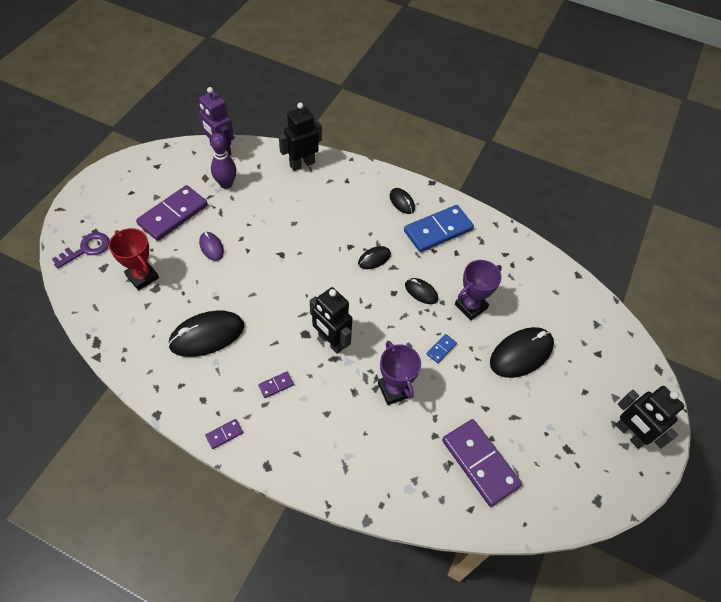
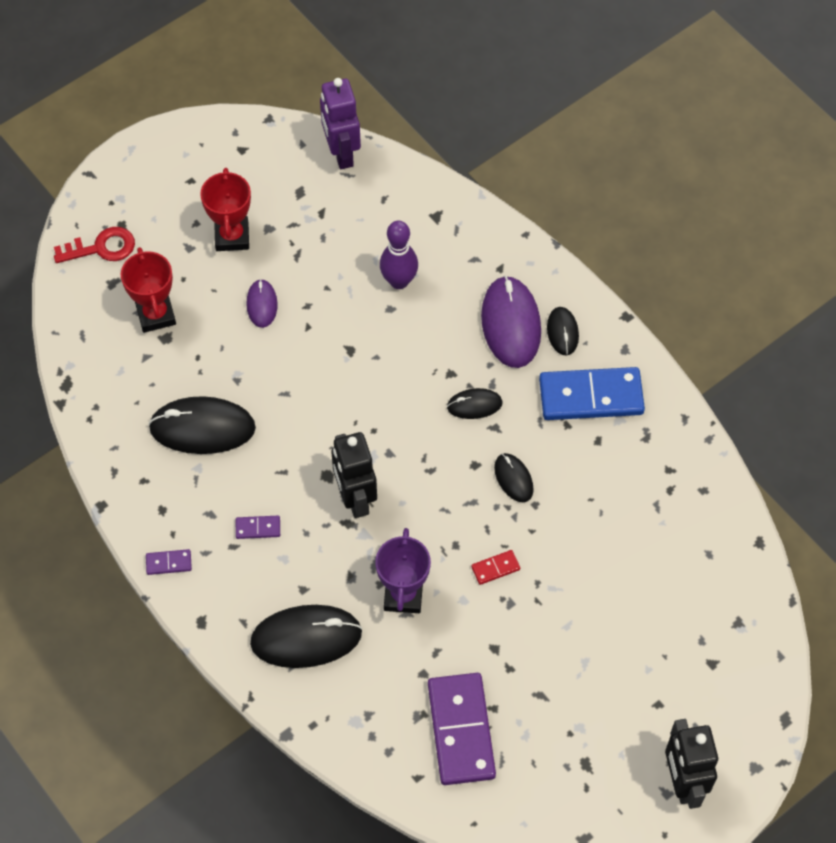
camera: 30 degrees right, 5 degrees up
purple key [52,232,109,269] -> red key [54,227,135,263]
purple domino [136,185,208,241] -> red trophy [200,168,251,251]
purple bowling pin [211,133,236,189] -> purple bowling pin moved to [380,221,418,289]
black robot [279,103,322,171] -> none
blue domino [427,334,457,363] -> red domino [471,550,520,585]
purple trophy [455,260,502,320] -> none
black mouse [490,327,554,378] -> black mouse moved to [250,605,362,668]
none -> purple mouse [481,275,541,368]

